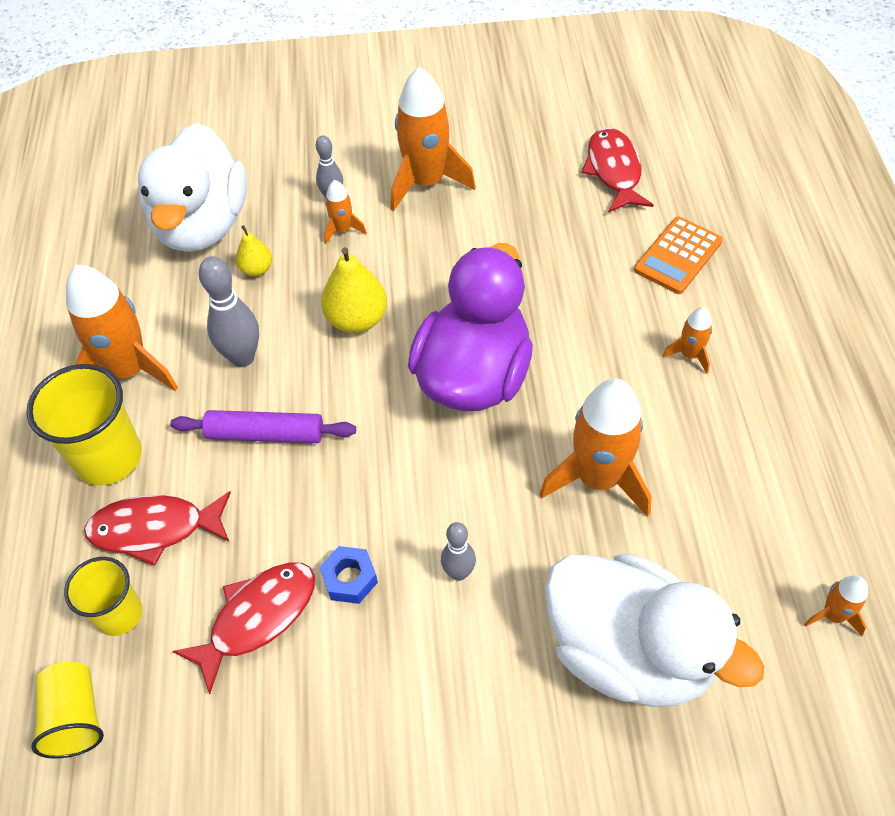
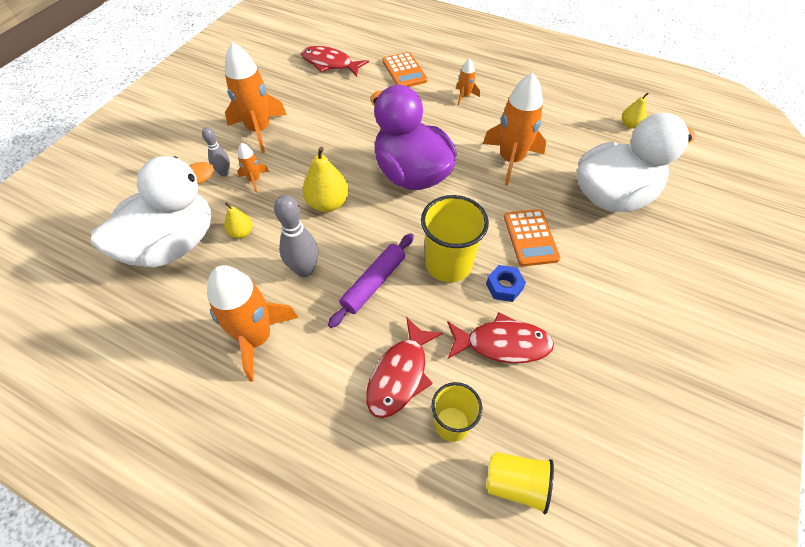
camera: 60 degrees left, 0 degrees up
yellow cup [27,364,142,485] -> yellow cup moved to [421,195,489,282]
white duck [138,123,247,252] -> white duck turned 75 degrees counterclockwise [91,156,214,267]
red fish [172,562,315,694] -> red fish turned 105 degrees clockwise [447,312,554,363]
grey bowling pin [441,522,476,581] -> orange calculator [504,209,560,266]
orange rocket [804,575,868,636] -> yellow pear [622,92,649,129]

